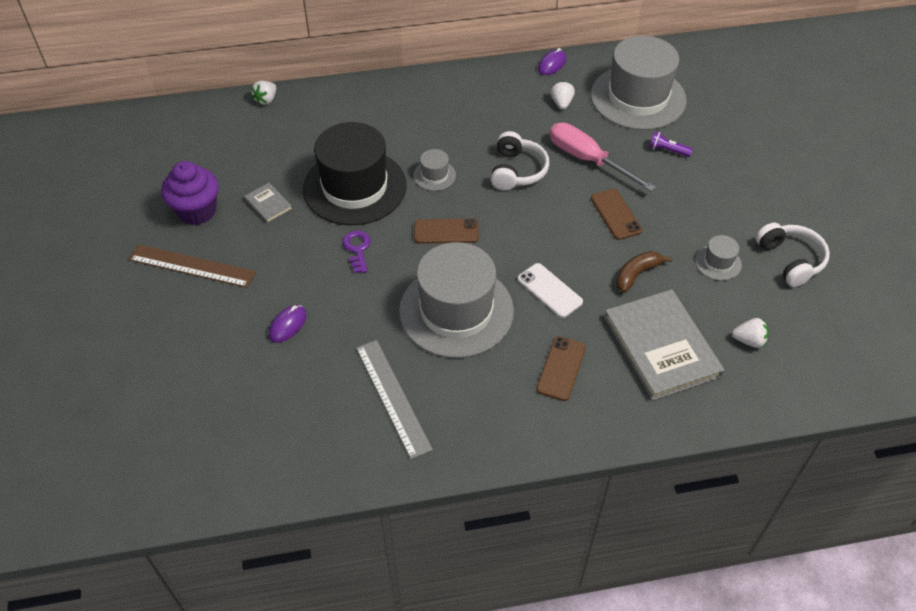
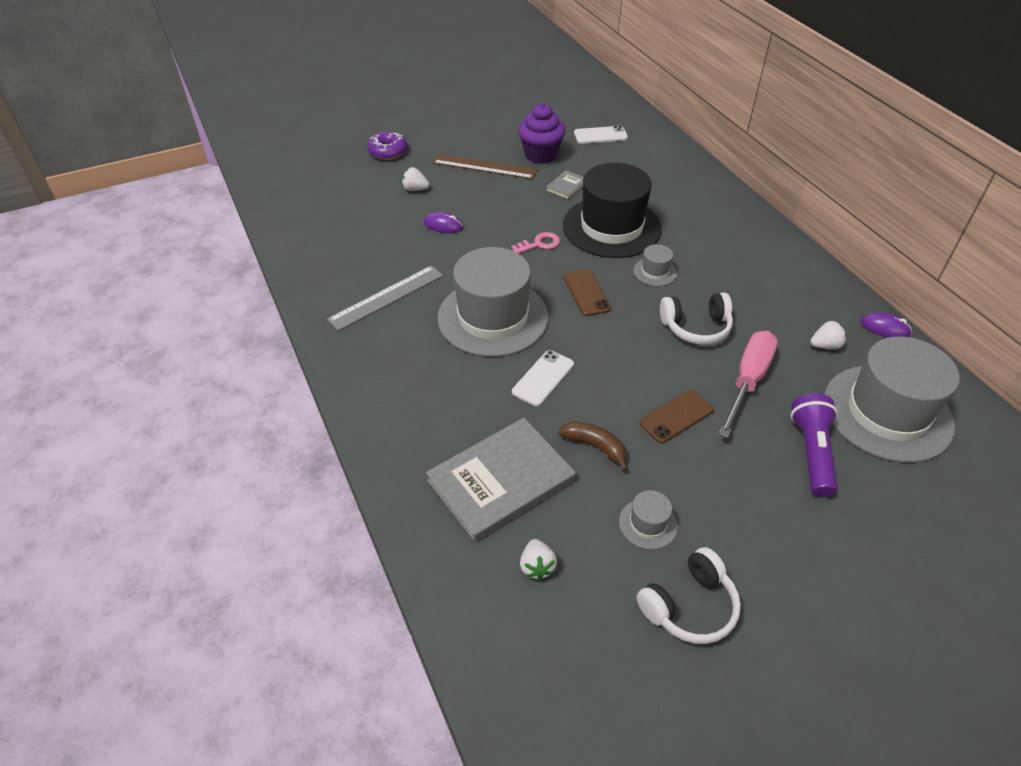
camera: 75 degrees right, 5 degrees down
brown ruler [129,245,256,288] -> brown ruler turned 75 degrees counterclockwise [432,154,537,179]
white strawberry [251,81,276,105] -> white strawberry moved to [402,167,429,191]
purple key [343,230,371,273] -> pink key [511,232,560,254]
brown phone [536,336,586,401] -> none
purple flashlight [649,131,693,157] -> purple flashlight [790,393,838,497], size x1.88
none -> purple donut [367,131,408,160]
none -> white phone [574,125,628,144]

